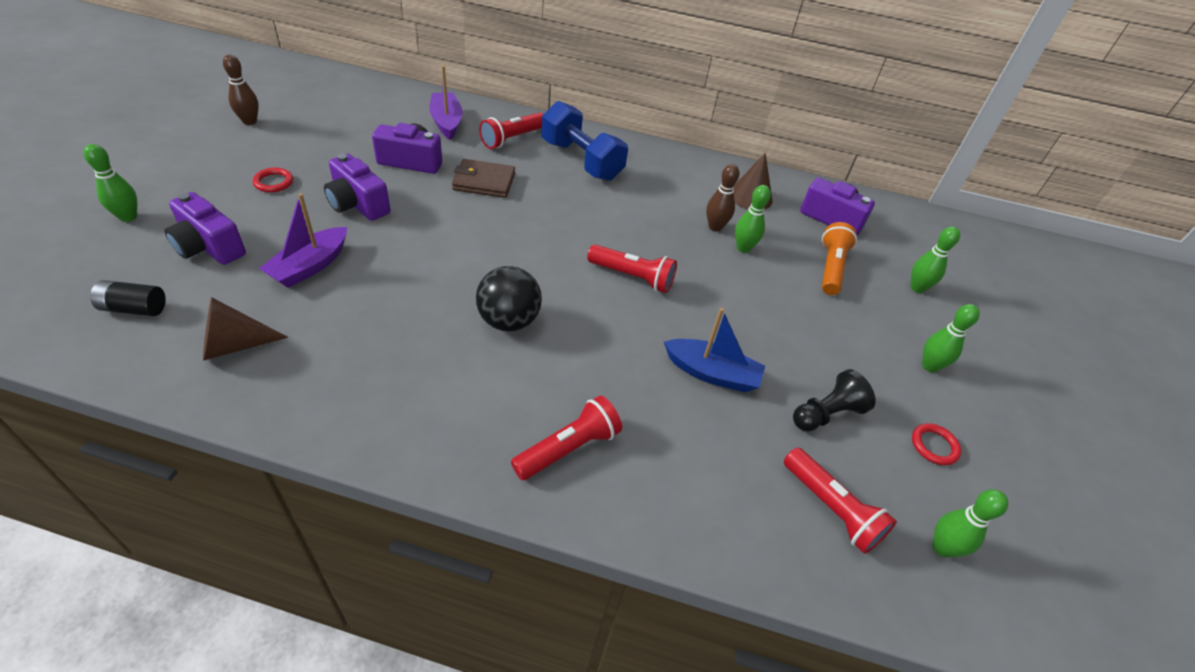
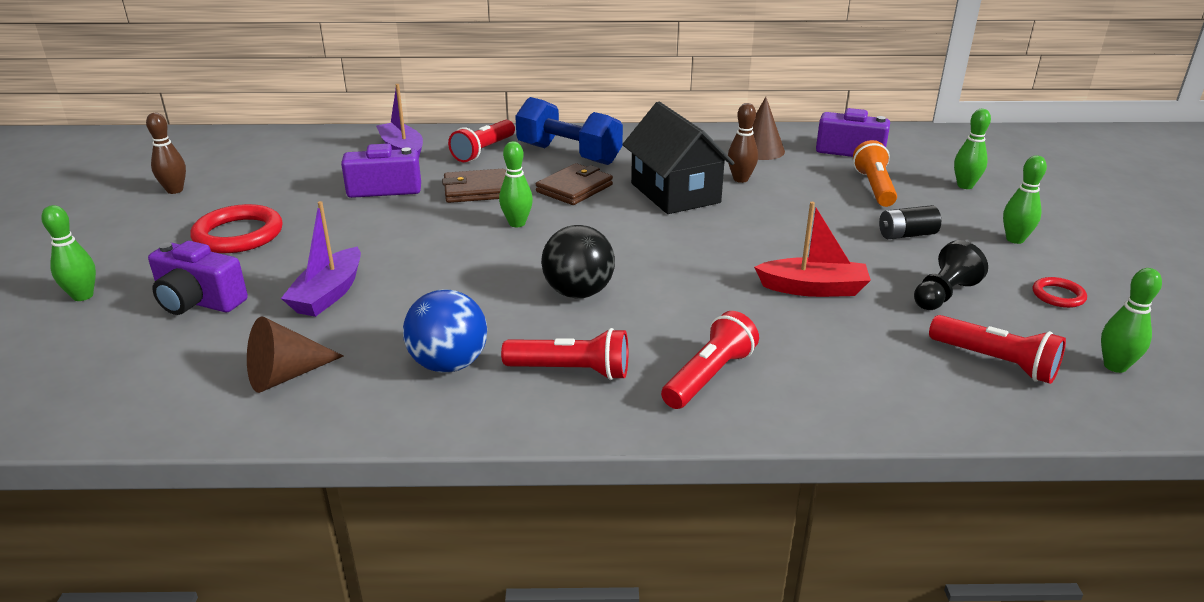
camera: 10 degrees left, 15 degrees down
black battery [90,280,166,316] -> black battery moved to [879,205,941,239]
red ring [253,168,293,192] -> red ring [190,204,283,253], size x1.94
purple camera [324,154,390,221] -> none
red flashlight [587,244,677,293] -> red flashlight moved to [501,328,628,380]
blue boat [664,308,765,392] -> red boat [754,202,871,297]
green bowling pin [735,185,771,253] -> green bowling pin moved to [499,141,533,227]
none -> blue ball [403,289,487,373]
none -> brown wallet [536,163,613,205]
none -> black house [622,102,734,214]

